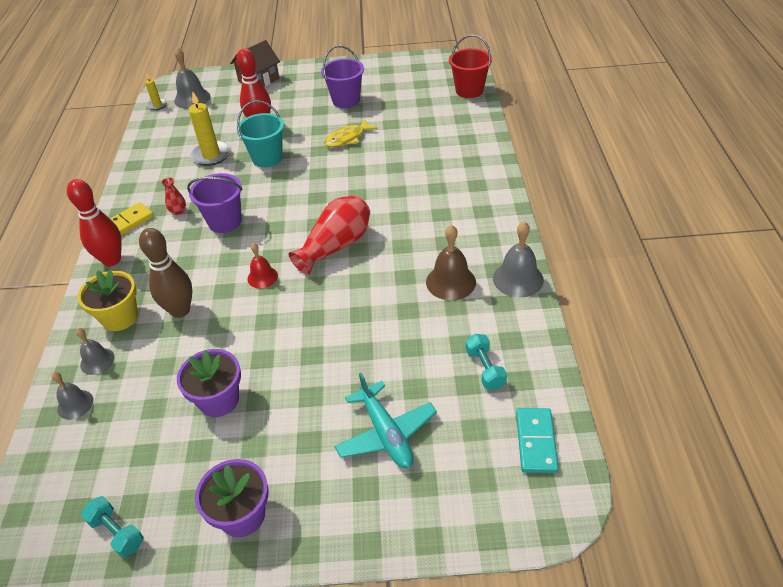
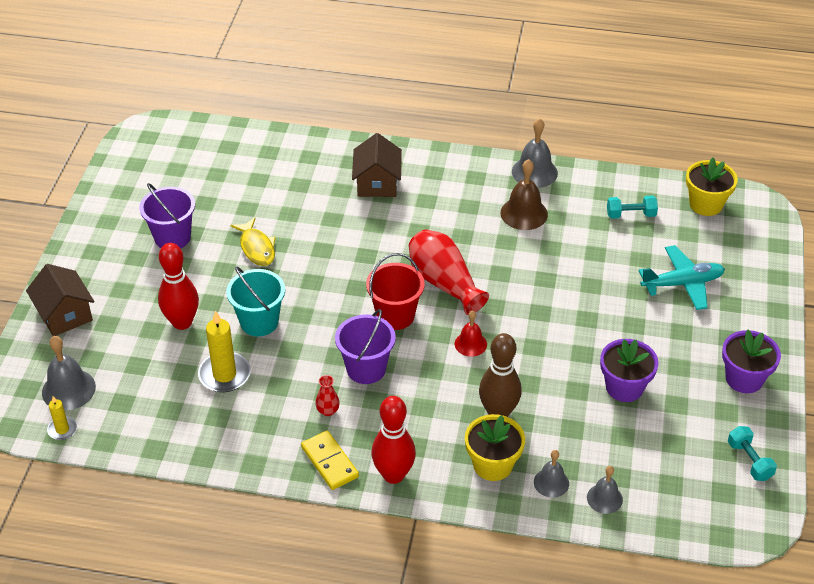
camera: 80 degrees left, 0 degrees up
turquoise dumbbell [81,496,144,558] -> turquoise dumbbell turned 75 degrees counterclockwise [728,426,777,481]
red bucket [449,35,492,98] -> red bucket moved to [366,253,424,330]
turquoise domino [516,408,559,473] -> yellow flower pot [686,158,738,216]
none -> brown house [352,133,402,197]

